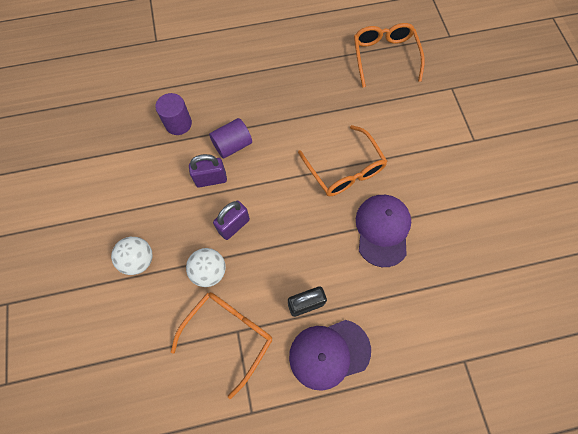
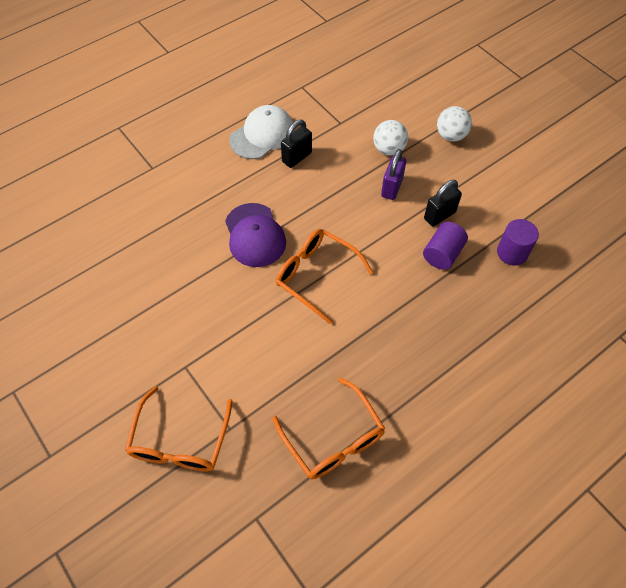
camera: 155 degrees right, 10 degrees down
orange glasses [171,292,273,399] -> orange glasses moved to [125,386,233,471]
purple padlock [189,154,227,187] -> black padlock [424,180,462,227]
purple cap [289,320,371,391] -> white cap [230,105,295,159]

